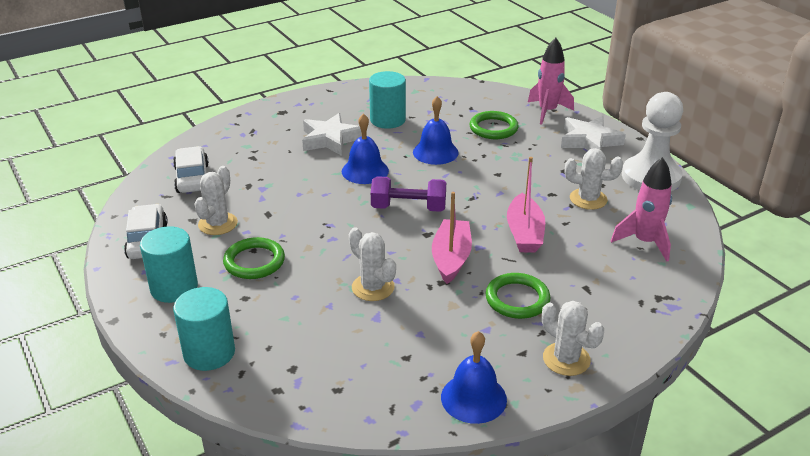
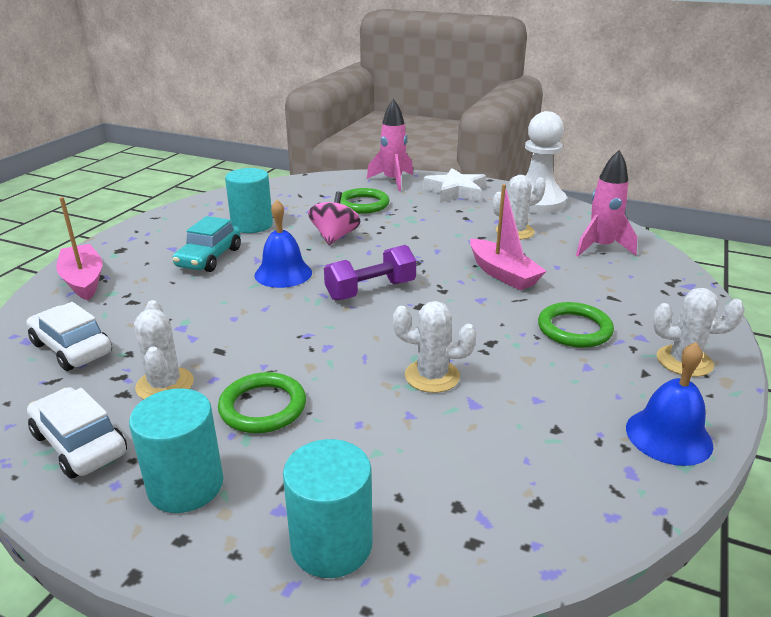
camera: 35 degrees left, 5 degrees down
white star [302,113,362,156] -> turquoise car [173,216,241,272]
blue bell [413,96,459,165] -> pink spinning top [308,191,360,245]
pink boat [432,192,472,284] -> pink boat moved to [56,197,102,301]

